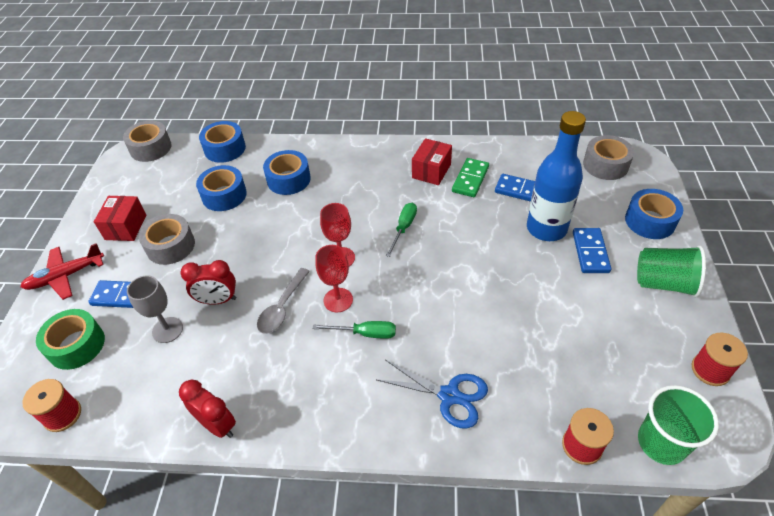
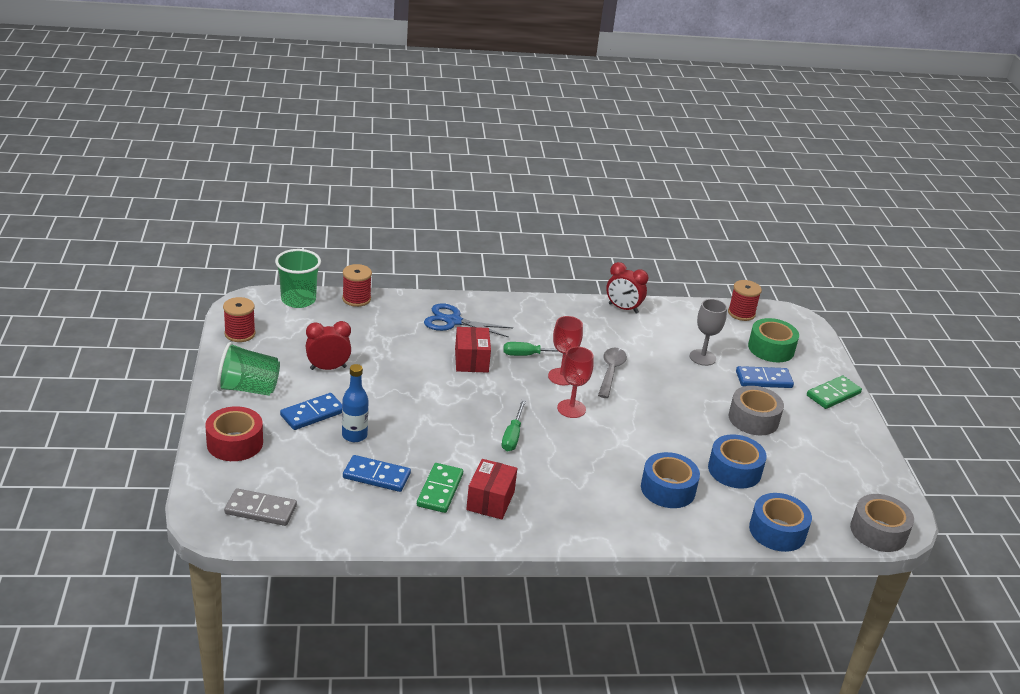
camera: 165 degrees right, 15 degrees down
red plane [20,243,104,300] -> green domino [807,376,862,409]
red box [94,196,146,241] -> red box moved to [455,327,491,373]
red clock [181,260,236,305] -> red clock moved to [306,321,351,370]
blue bottle [527,111,586,241] -> blue bottle [342,364,369,442], size x0.56
blue domino [573,228,611,273] -> blue domino turned 60 degrees clockwise [280,393,342,430]
grey tape [583,135,634,180] -> grey domino [224,489,297,526]
blue tape [625,189,683,239] -> red tape [205,406,263,461]

